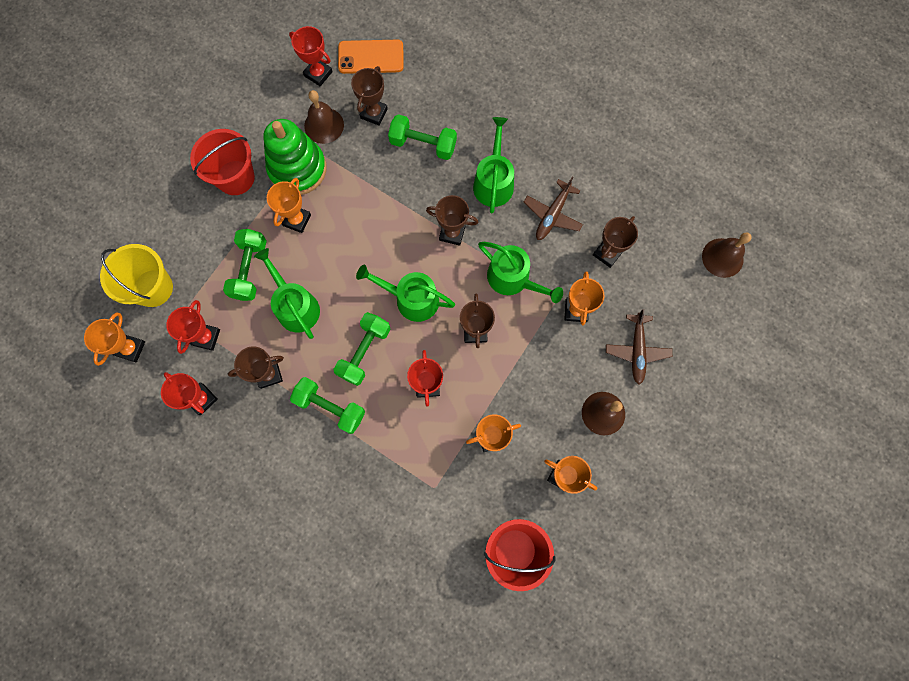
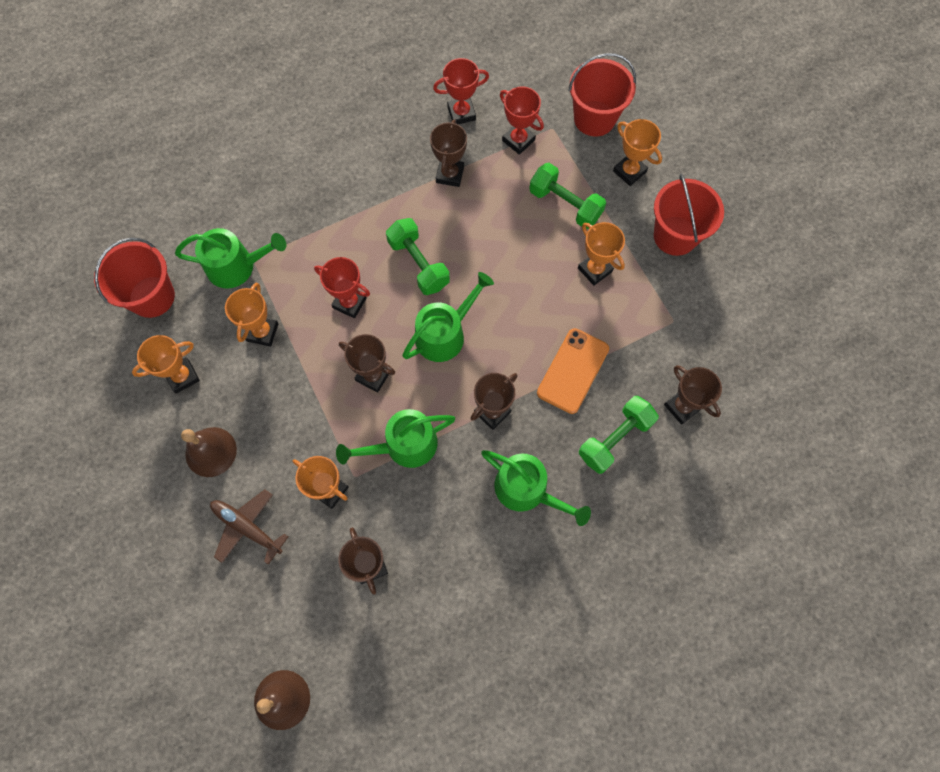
camera: 120 degrees right, 5 degrees down
orange trophy [84,312,145,366] -> orange trophy moved to [613,119,662,186]
yellow bucket [100,244,173,307] -> red bucket [568,53,636,137]
green watering can [254,248,320,339] -> green watering can moved to [175,228,287,289]
green stacking toy [264,119,326,195] -> none
red trophy [289,26,333,86] -> none
green dumbbell [290,377,365,434] -> none
brown bell [304,90,344,144] -> none
orange phone [338,40,404,74] -> orange phone moved to [537,328,609,414]
brown plane [524,176,583,240] -> none

